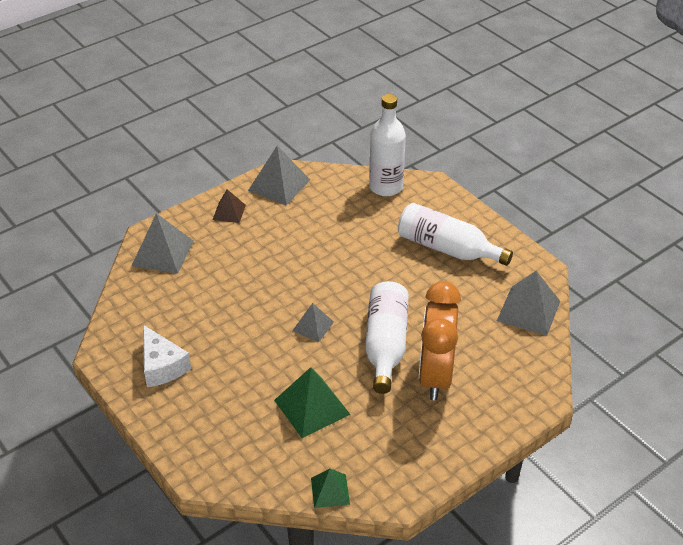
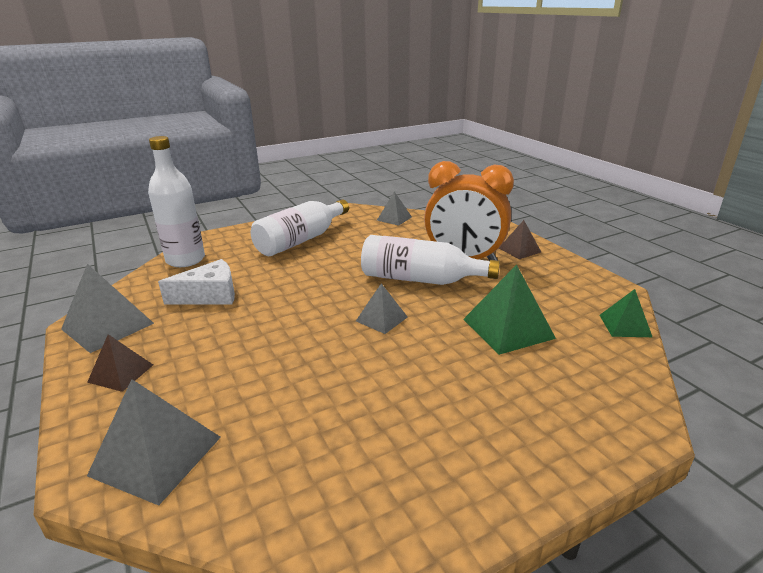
camera: 80 degrees left, 15 degrees down
white cheese [143,325,191,387] -> white cheese moved to [158,259,235,305]
grey pyramid [497,271,560,336] -> grey pyramid [377,191,412,226], size x0.59
none -> brown pyramid [499,220,541,259]

